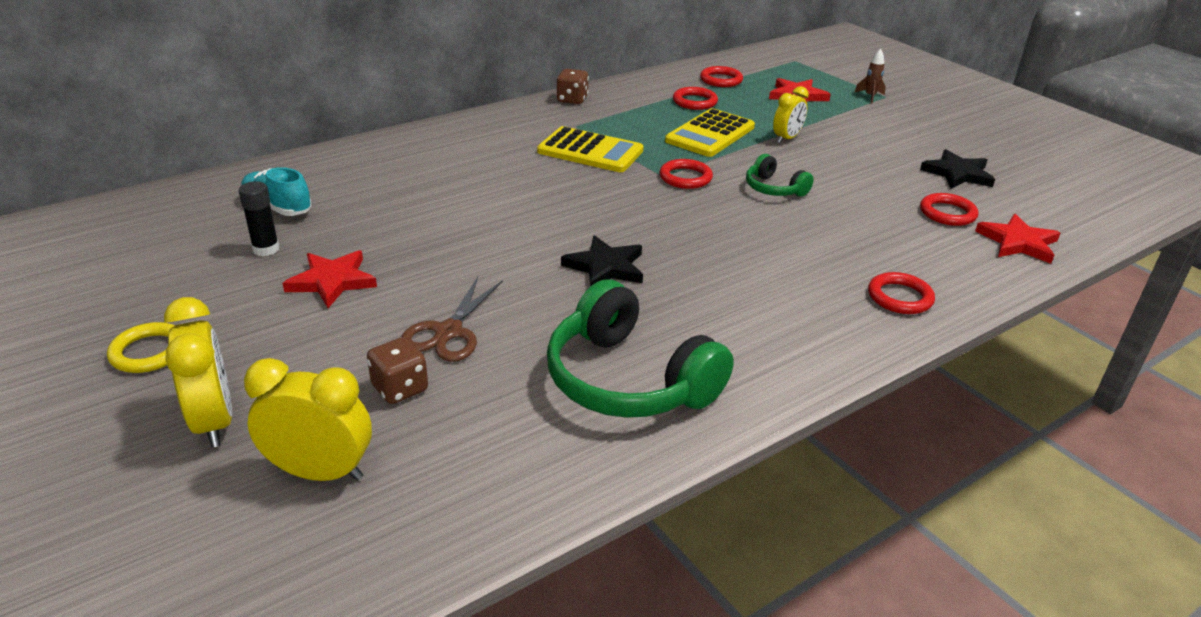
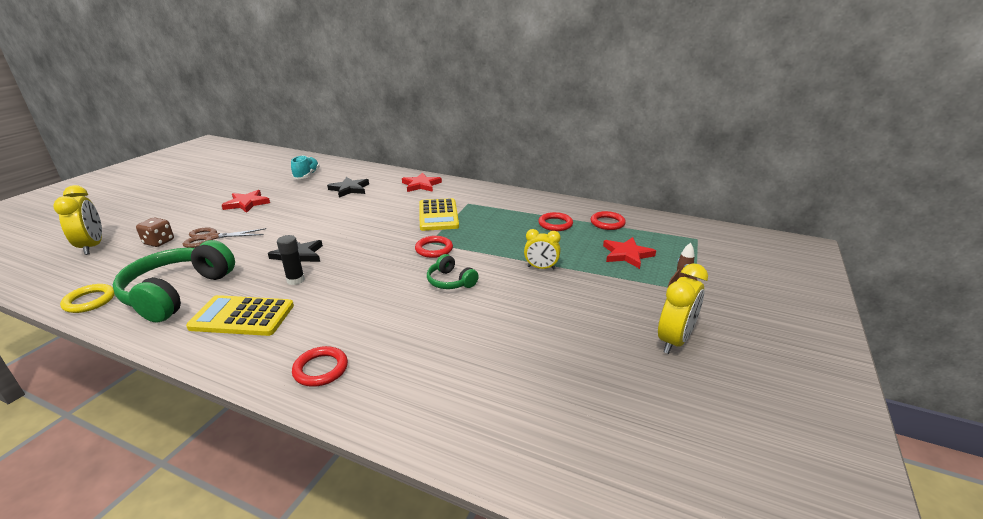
camera: 60 degrees right, 5 degrees down
yellow ring [107,322,175,373] -> yellow ring moved to [60,284,115,313]
yellow clock [164,297,232,448] -> yellow clock moved to [658,263,708,354]
black glue stick [239,181,279,256] -> black glue stick moved to [277,235,305,285]
brown dice [556,69,589,104] -> none
yellow calculator [665,108,755,157] -> yellow calculator moved to [186,295,294,336]
green headphones [746,154,814,197] -> green headphones turned 60 degrees counterclockwise [427,254,479,289]
black star [920,149,995,189] -> black star moved to [327,177,369,198]
red ring [920,193,978,226] -> none
red star [975,214,1060,264] -> red star moved to [402,172,442,192]

